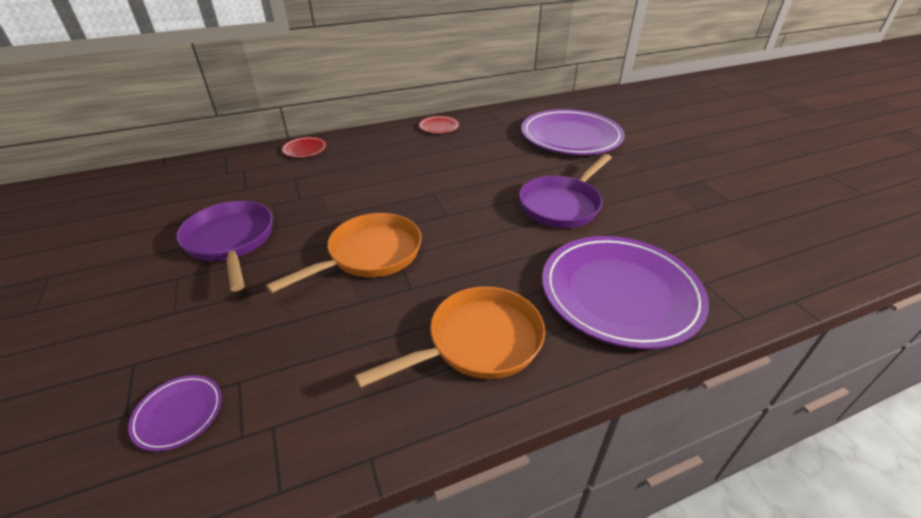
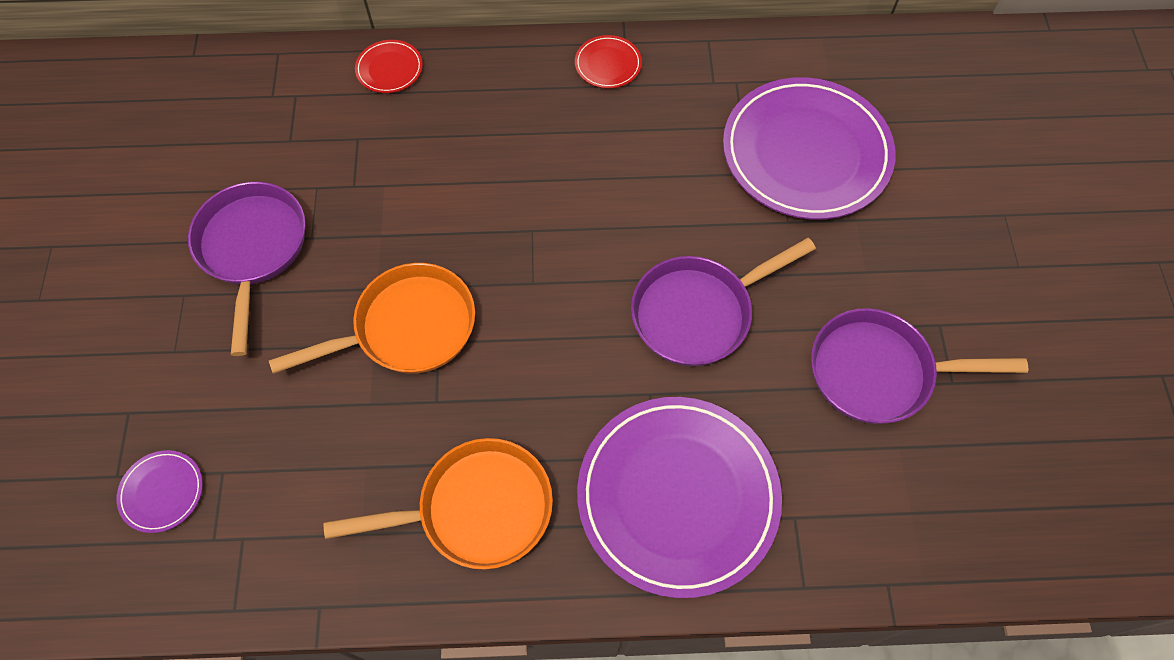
camera: 20 degrees right, 25 degrees up
none -> purple pan [811,308,1028,424]

